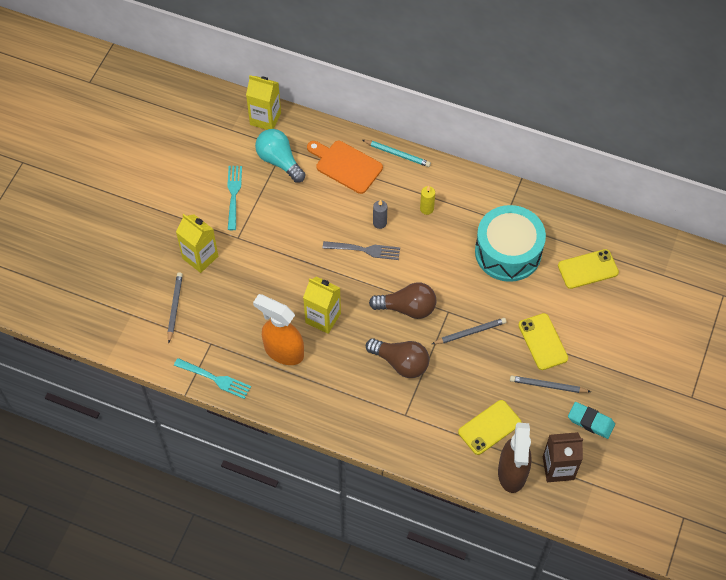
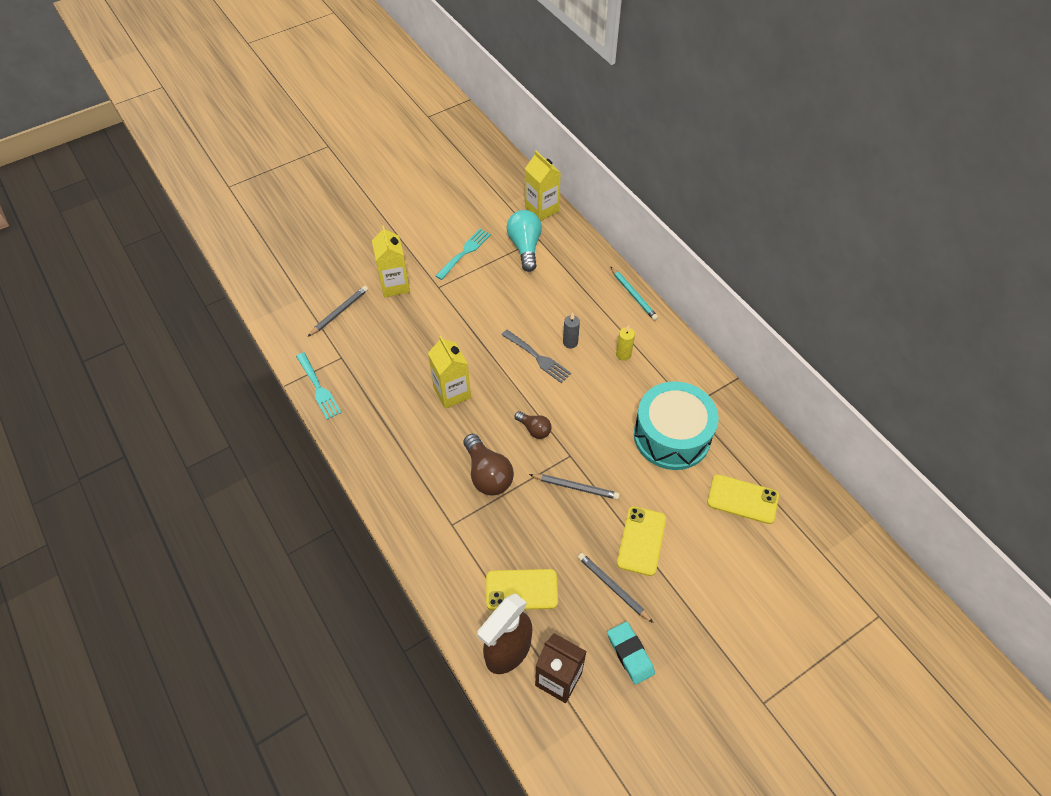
camera: 35 degrees right, 5 degrees down
orange spray bottle [253,294,304,365] -> none
orange cutting board [307,141,383,194] -> none
brown light bulb [369,282,436,319] -> brown light bulb [515,411,551,439], size x0.57

